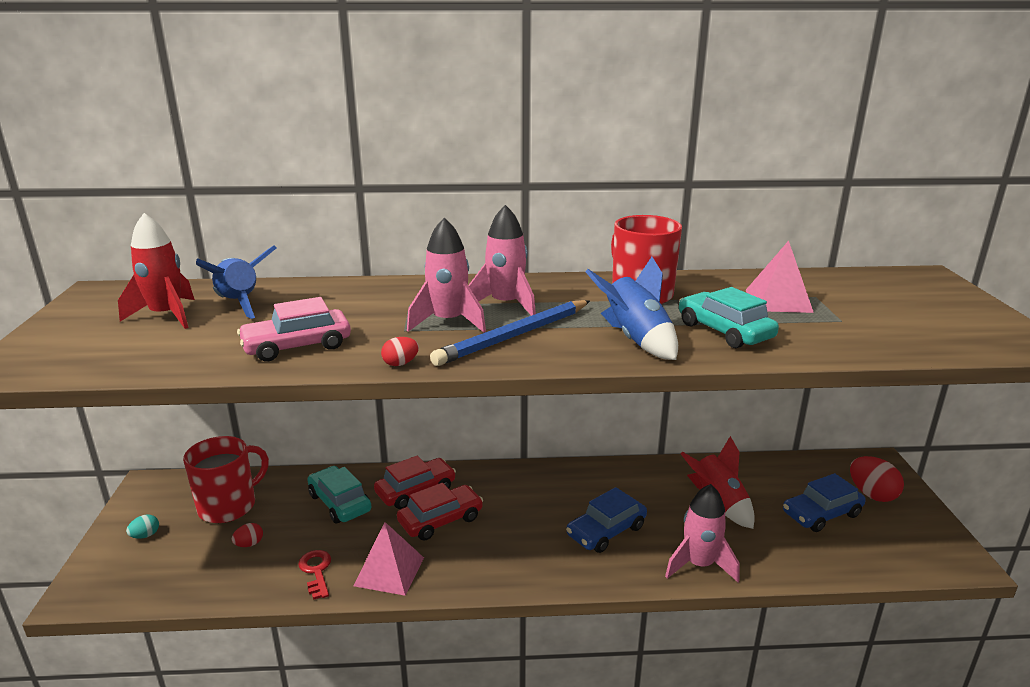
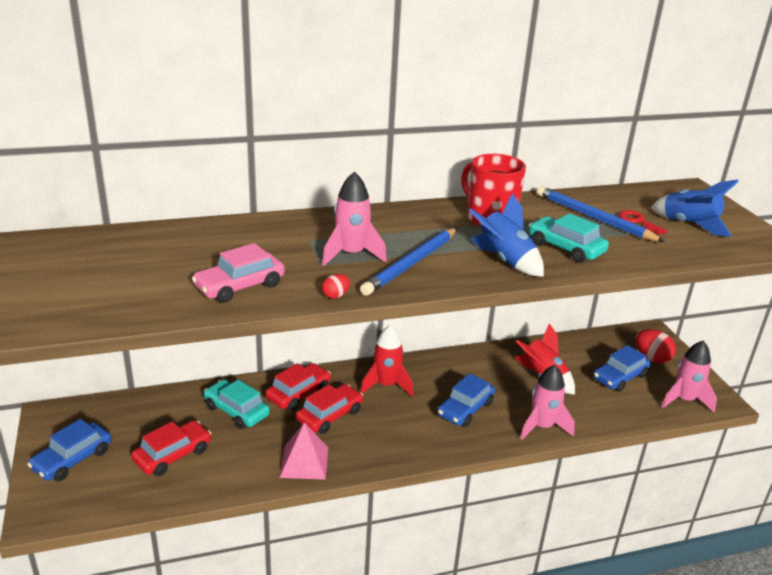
camera: 15 degrees left, 5 degrees up
red rocket [118,213,195,329] -> red rocket moved to [360,325,413,396]
turquoise egg [126,514,159,539] -> blue car [27,419,111,481]
red mug [183,436,269,523] -> none
blue rocket [196,245,277,319] -> blue rocket moved to [651,179,739,237]
red egg [231,523,263,547] -> red car [131,420,211,476]
red key [298,550,331,600] -> red key moved to [619,210,668,235]
pink rocket [468,205,536,316] -> pink rocket moved to [661,341,717,412]
pink pyramid [745,241,814,313] -> blue pencil [537,186,665,242]

